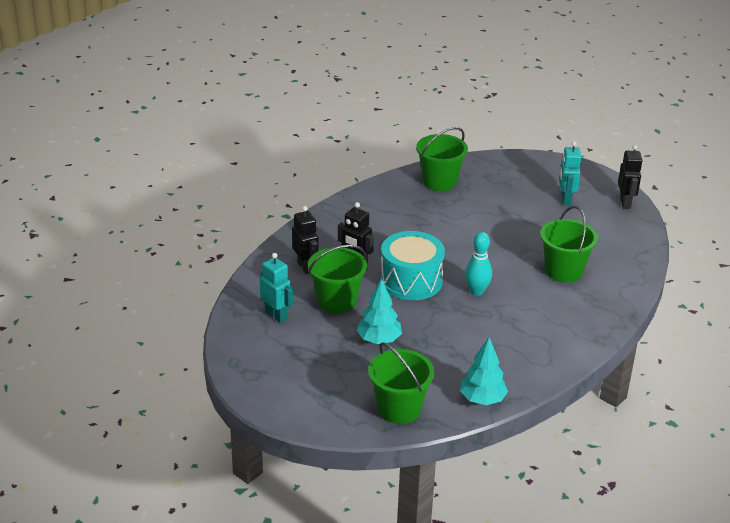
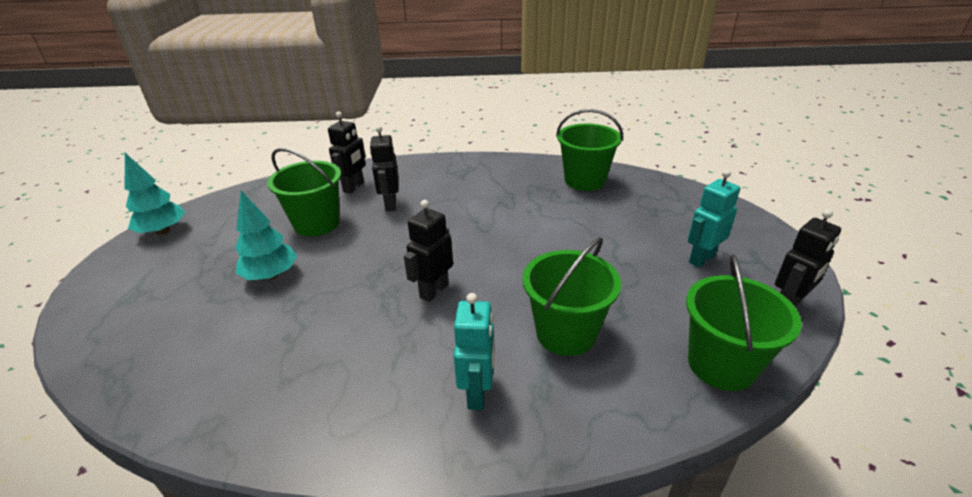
camera: 50 degrees right, 0 degrees up
turquoise robot [260,253,293,323] -> turquoise robot moved to [454,293,495,410]
green bucket [368,342,434,424] -> green bucket moved to [686,254,802,391]
turquoise drum [380,231,445,300] -> none
turquoise tree [460,337,508,405] -> turquoise tree moved to [125,153,185,235]
turquoise bowling pin [465,232,492,296] -> black robot [404,200,453,302]

